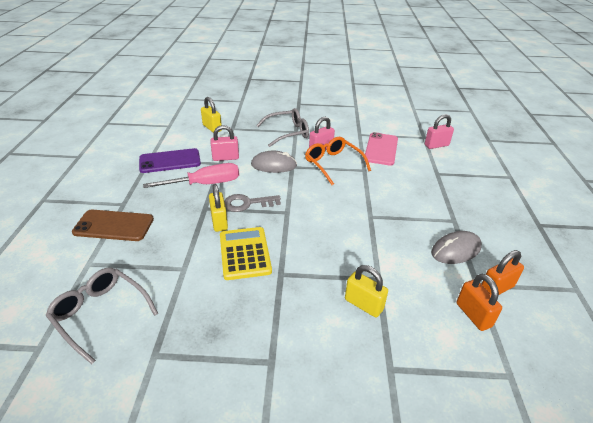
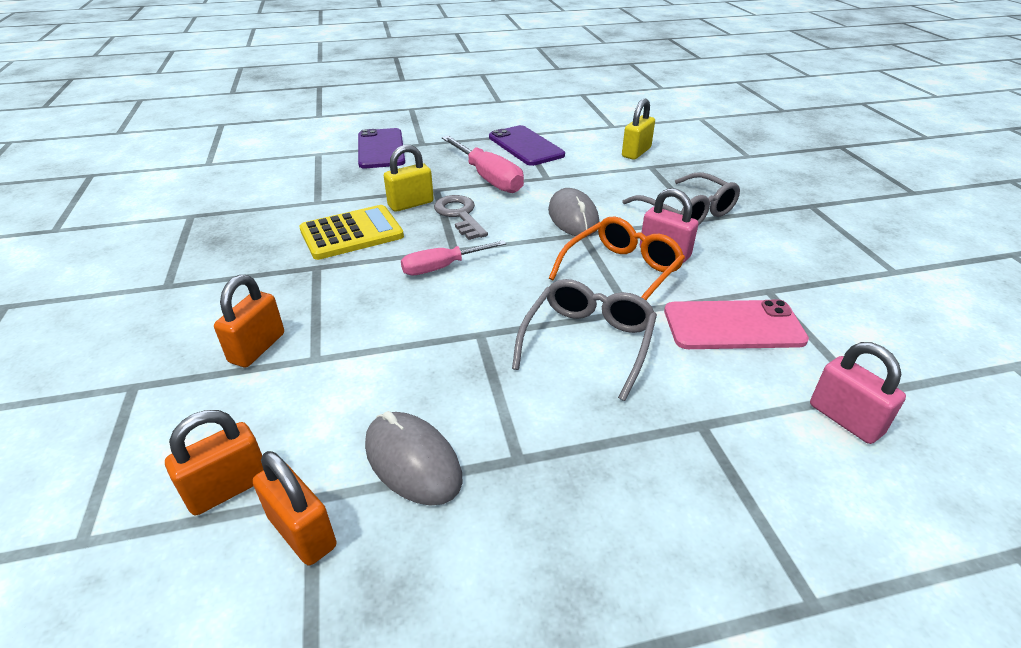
camera: 75 degrees right, 0 degrees up
grey glasses [45,268,159,364] -> grey glasses moved to [512,279,657,401]
brown phone [72,210,154,241] -> purple phone [358,128,405,168]
pink padlock [210,125,239,161] -> none
yellow padlock [345,265,388,317] -> orange padlock [214,275,284,367]
none -> pink screwdriver [401,240,506,275]

